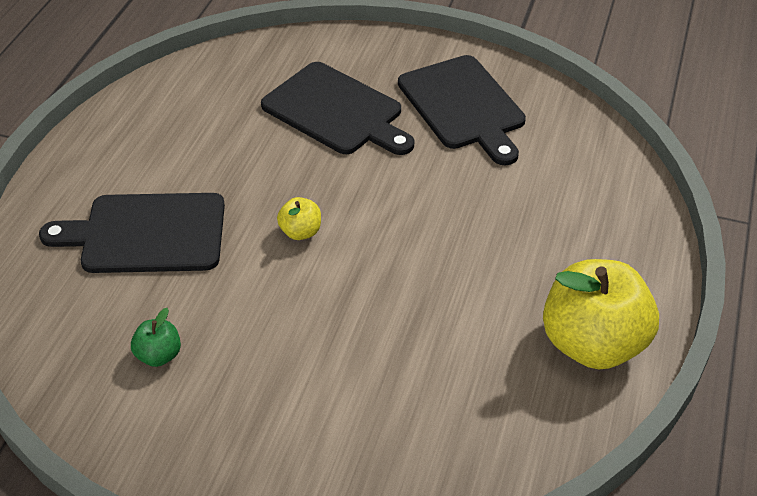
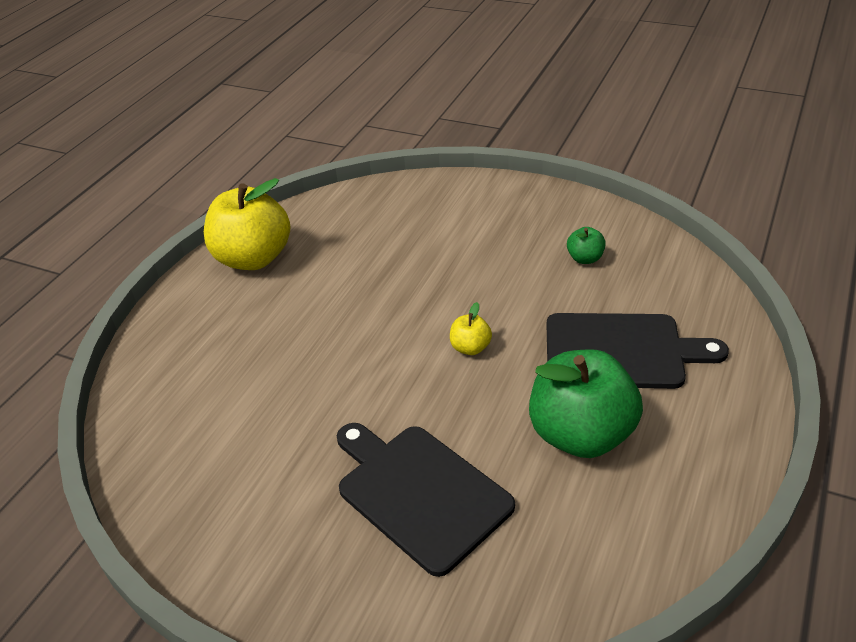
camera: 170 degrees left, 5 degrees down
black cutting board [398,55,526,165] -> none
none -> green apple [529,349,643,458]

